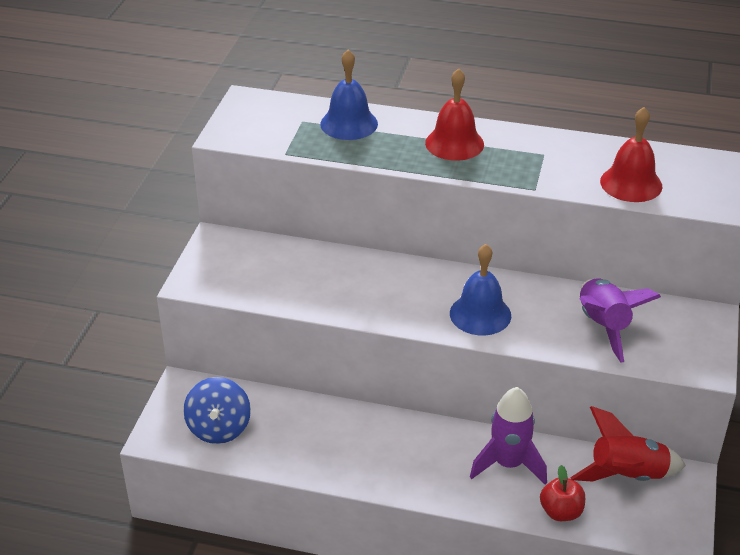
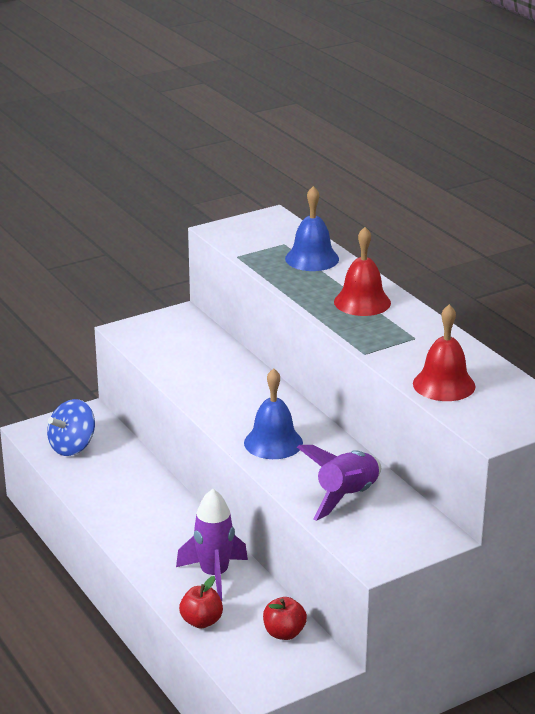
camera: 45 degrees right, 10 degrees down
red rocket [570,406,686,481] -> red apple [263,597,307,640]

